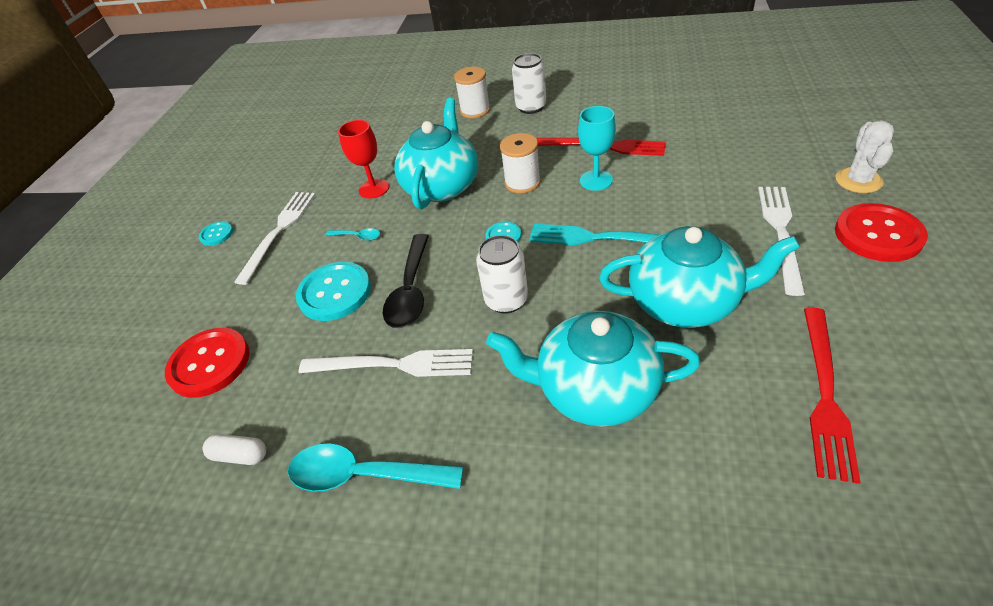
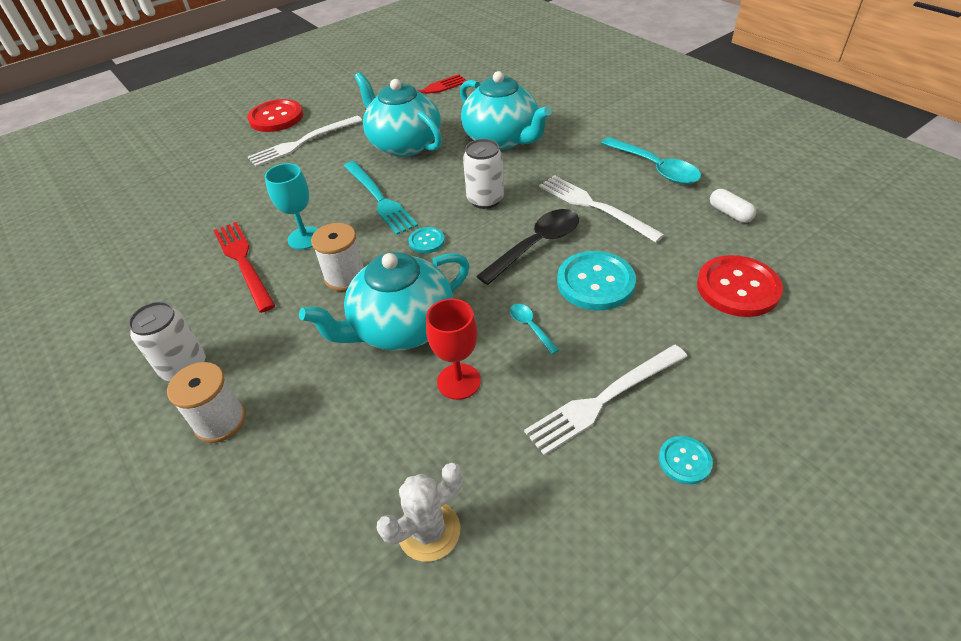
camera: 140 degrees left, 0 degrees up
white cactus [836,120,894,193] -> white cactus moved to [377,463,462,562]

